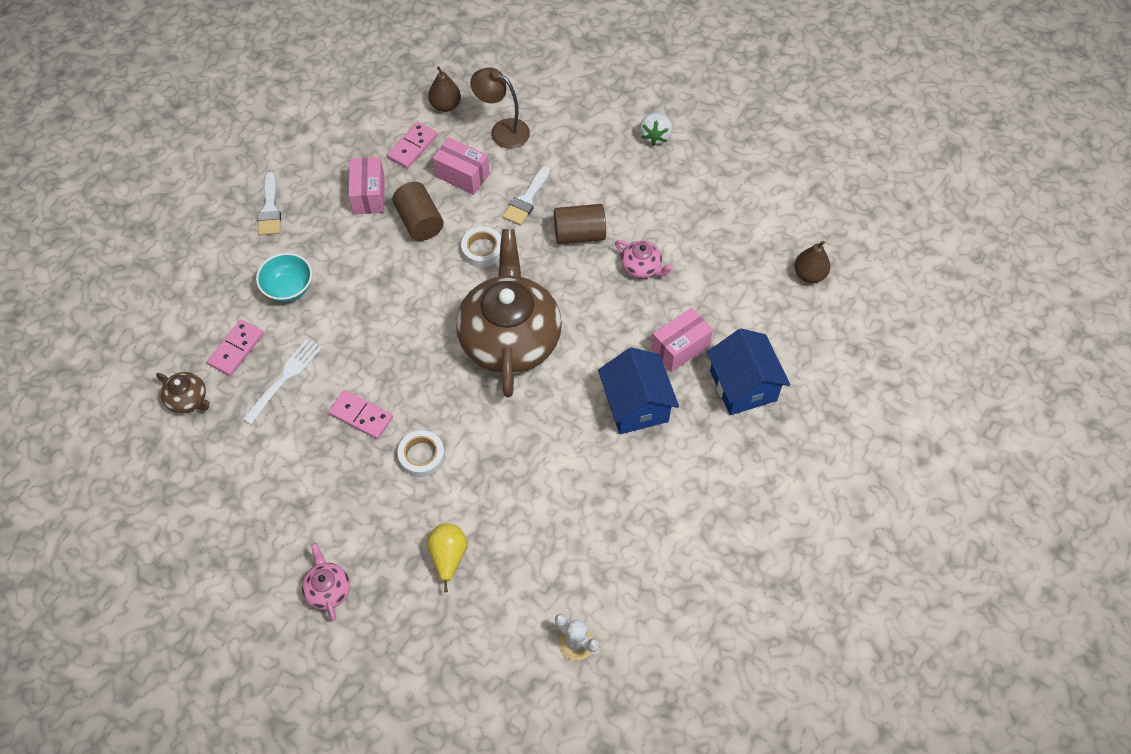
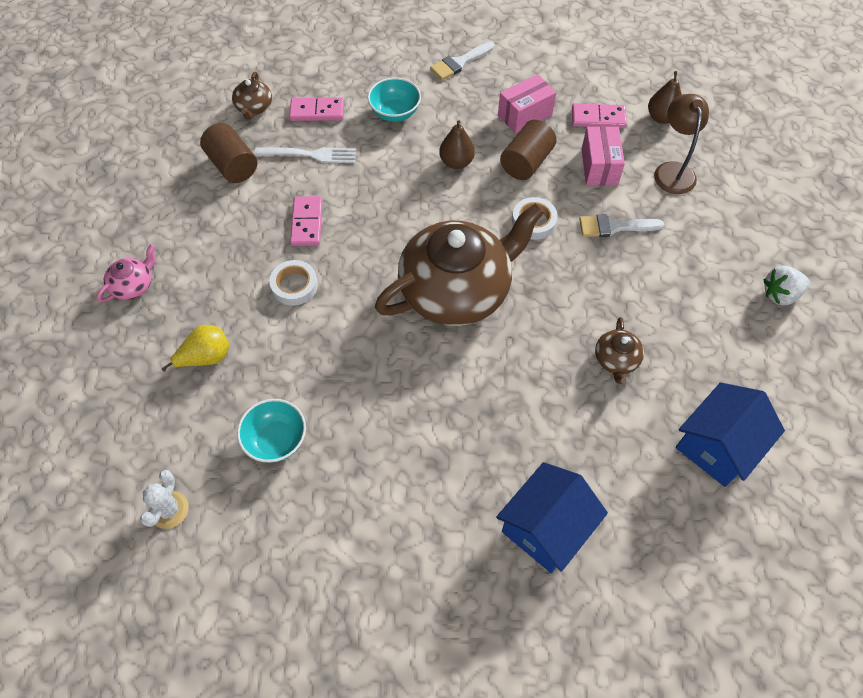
camera: 60 degrees right, 0 degrees up
brown cylinder [554,204,606,244] -> brown cylinder moved to [200,123,257,183]
blue house [598,347,679,434] -> blue house moved to [676,382,785,487]
pink teapot [615,240,673,278] -> brown teapot [595,317,644,384]
pink box [651,308,713,372] -> none
brown pear [794,241,830,283] -> brown pear moved to [439,120,475,169]
none -> turquoise bowl [237,399,306,463]

